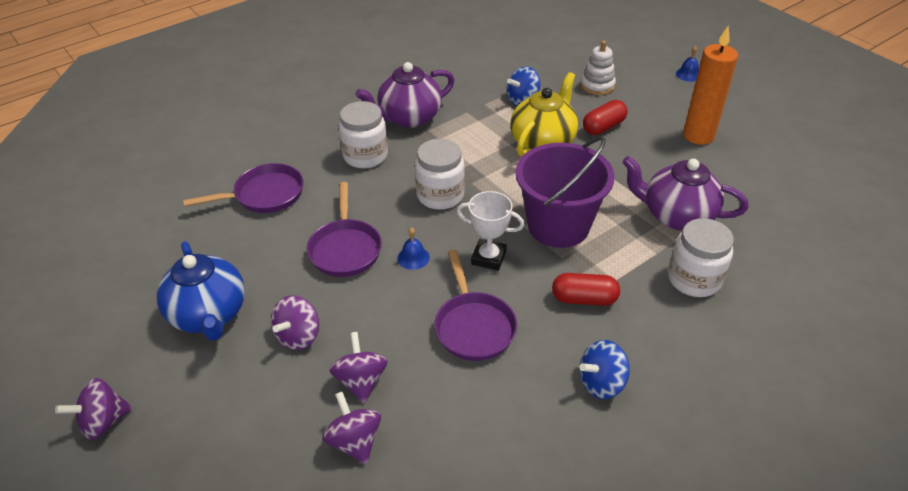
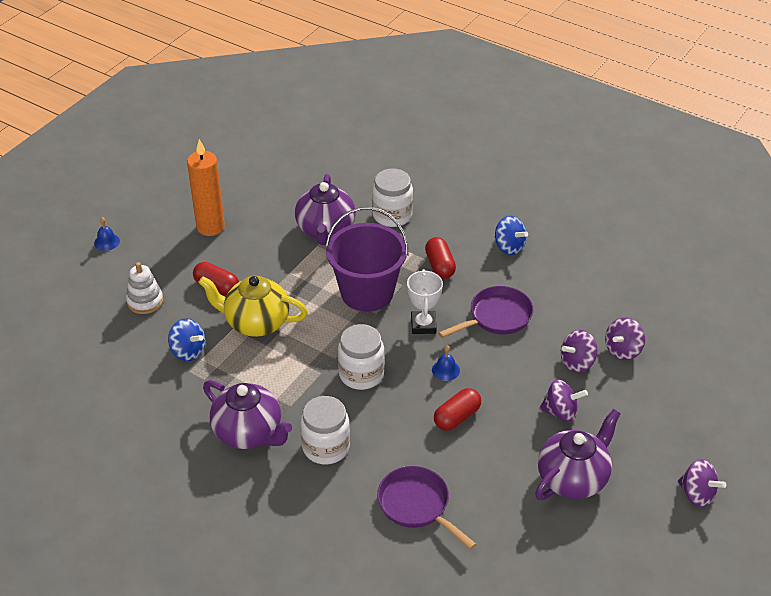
camera: 110 degrees left, 0 degrees up
blue teapot [157,241,245,341] -> purple teapot [535,409,621,500]
purple pan [307,182,382,277] -> red capsule [434,388,481,431]

